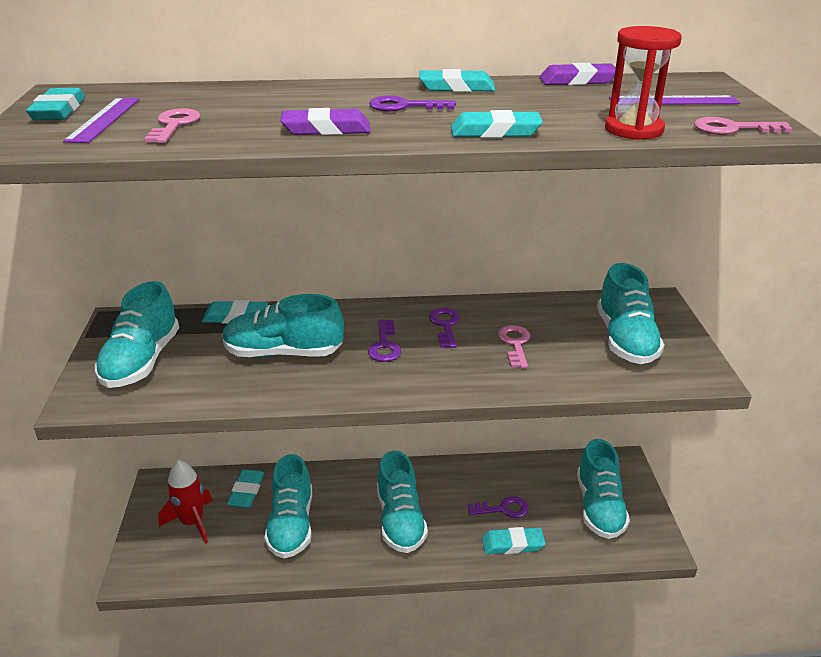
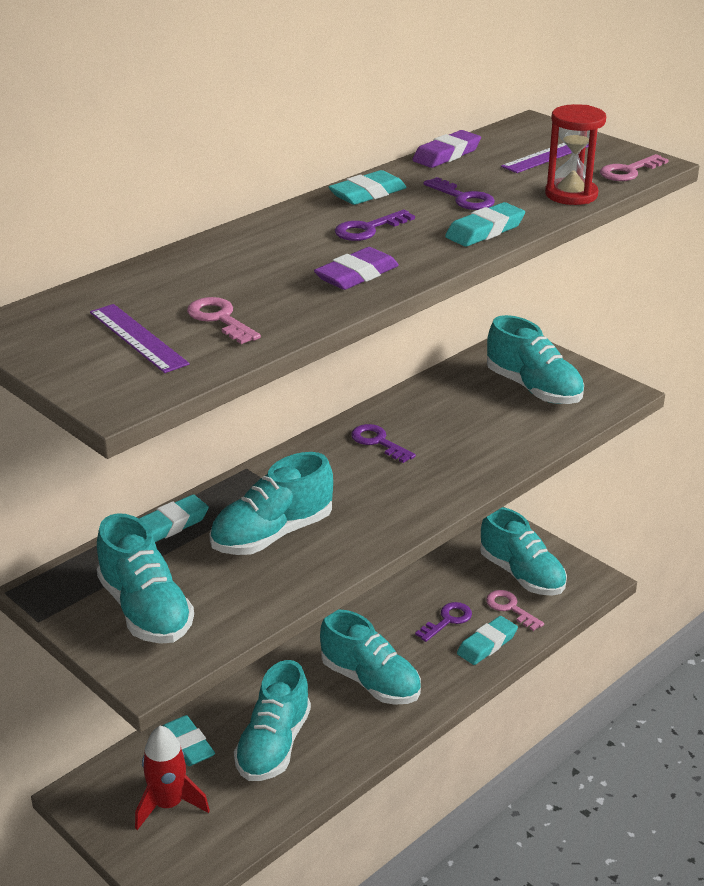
camera: 40 degrees left, 0 degrees up
turquoise eraser [26,88,85,120] -> none
turquoise shoe [264,454,312,559] -> turquoise shoe turned 60 degrees clockwise [234,660,311,781]
purple key [368,319,401,362] -> purple key moved to [424,177,495,210]
pink key [498,325,530,368] -> pink key moved to [486,590,544,631]

